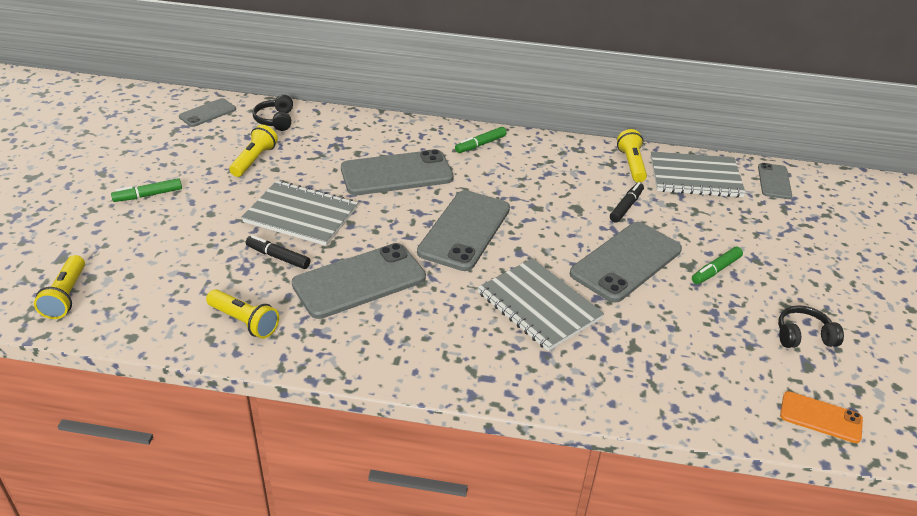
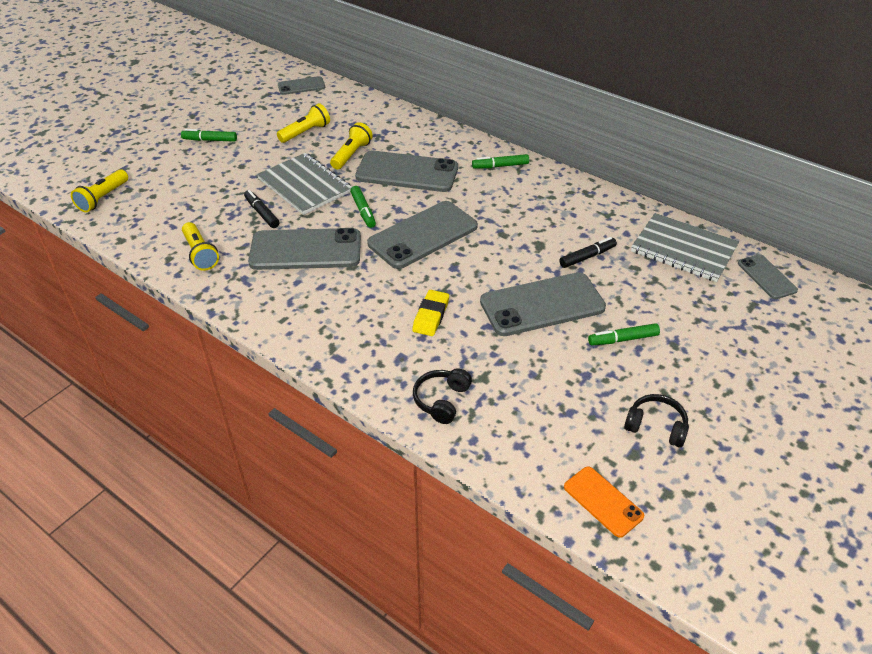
camera: 30 degrees right, 5 degrees up
black headphones [252,95,293,131] -> black headphones moved to [413,368,472,424]
grey notebook [478,258,604,351] -> yellow eraser [412,290,449,336]
yellow flashlight [617,129,647,182] -> yellow flashlight moved to [330,122,373,169]
grey phone [758,163,792,199] -> grey phone turned 60 degrees counterclockwise [738,254,798,299]
none -> green marker [350,186,376,228]

